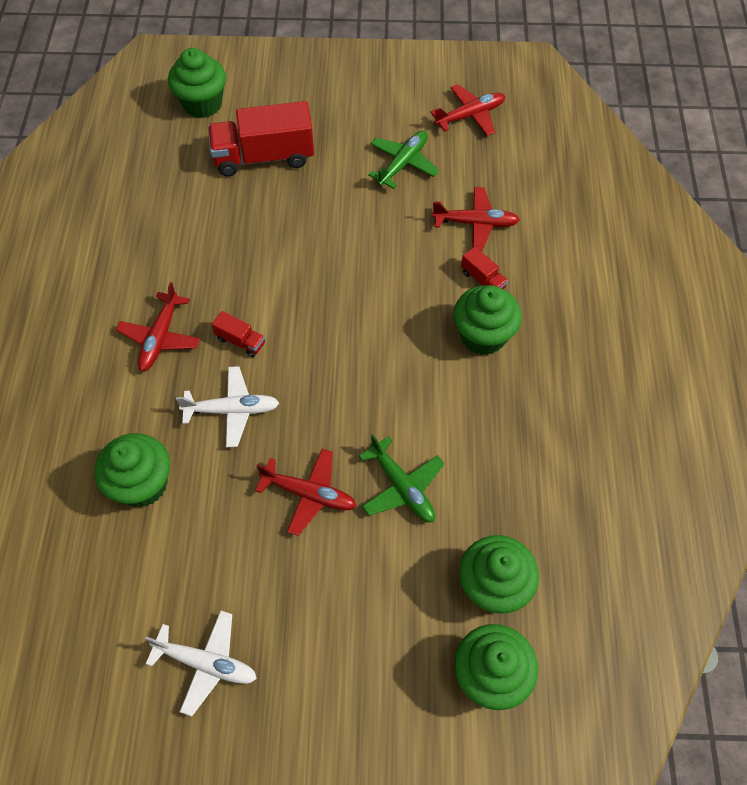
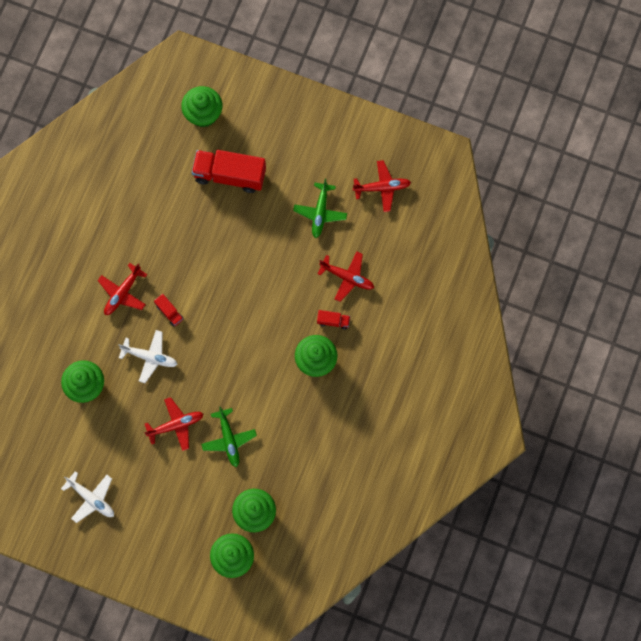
camera: 20 degrees right, 15 degrees up
red plane [255,449,356,536] -> red plane turned 60 degrees counterclockwise [144,397,203,451]
green plane [368,130,439,189] -> green plane turned 135 degrees clockwise [293,179,347,238]
red truck [461,247,508,289] -> red truck turned 60 degrees counterclockwise [317,310,350,330]

